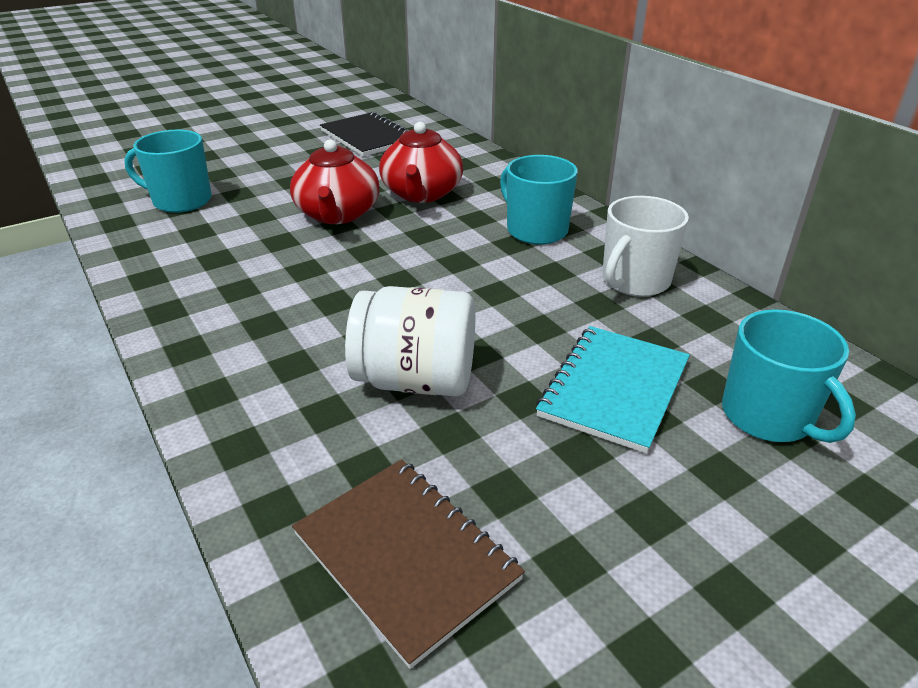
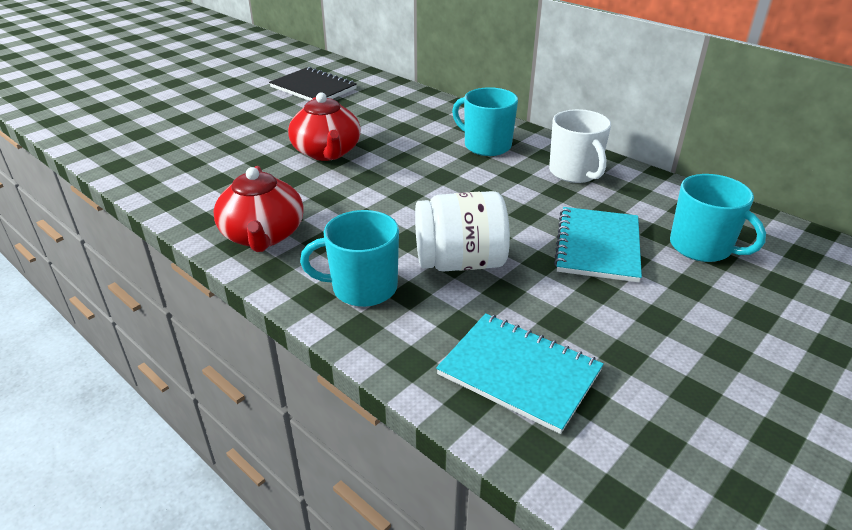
camera: 15 degrees left, 0 degrees up
turquoise mug [124,130,212,213] -> turquoise mug moved to [300,210,399,307]
brown notebook [292,459,525,669] -> turquoise notebook [436,313,604,434]
red teapot [379,122,463,203] -> red teapot moved to [213,166,304,252]
white mug [602,196,689,297] -> white mug turned 45 degrees counterclockwise [549,109,611,183]

